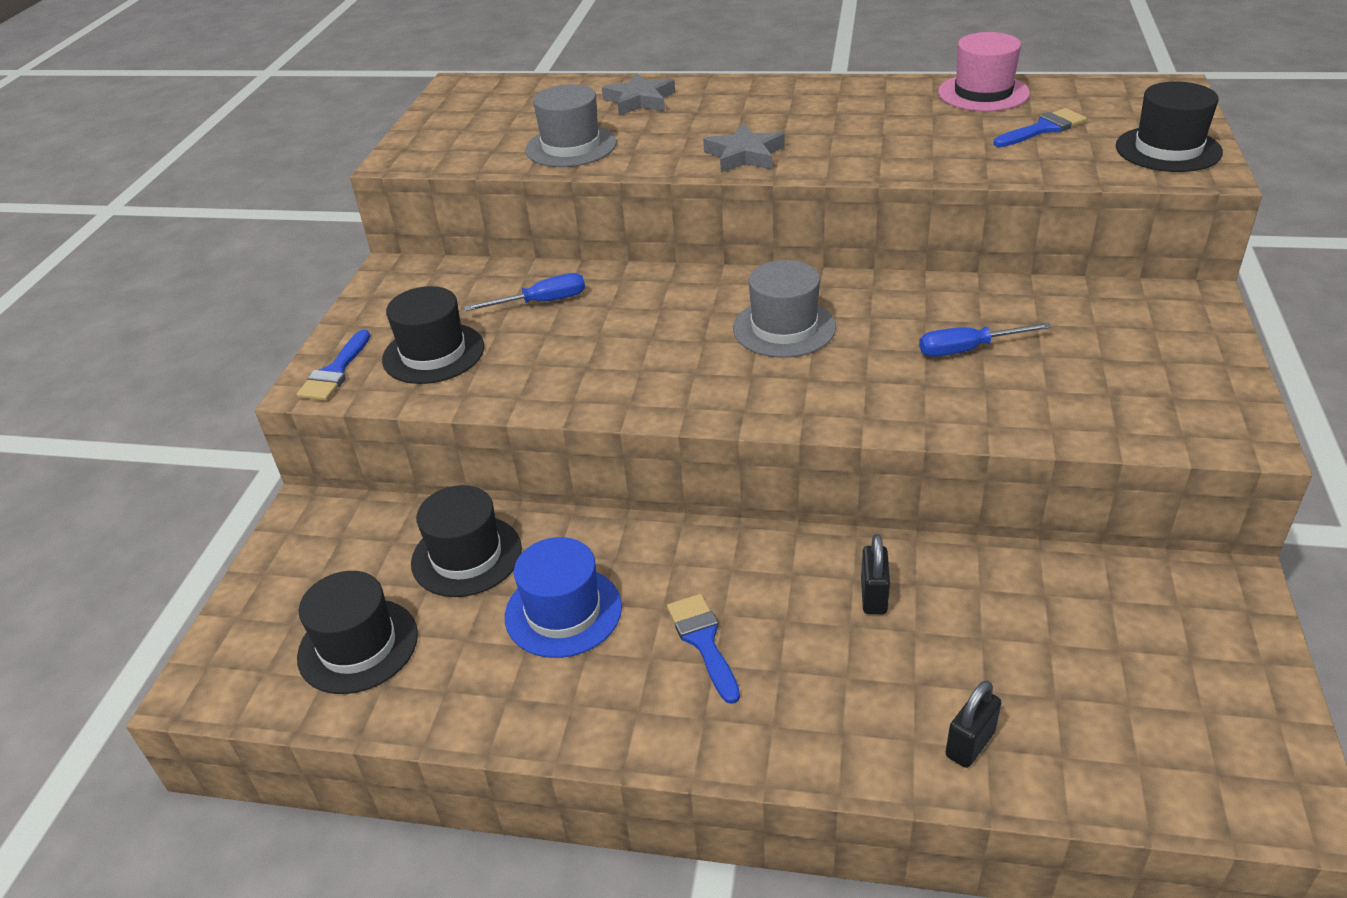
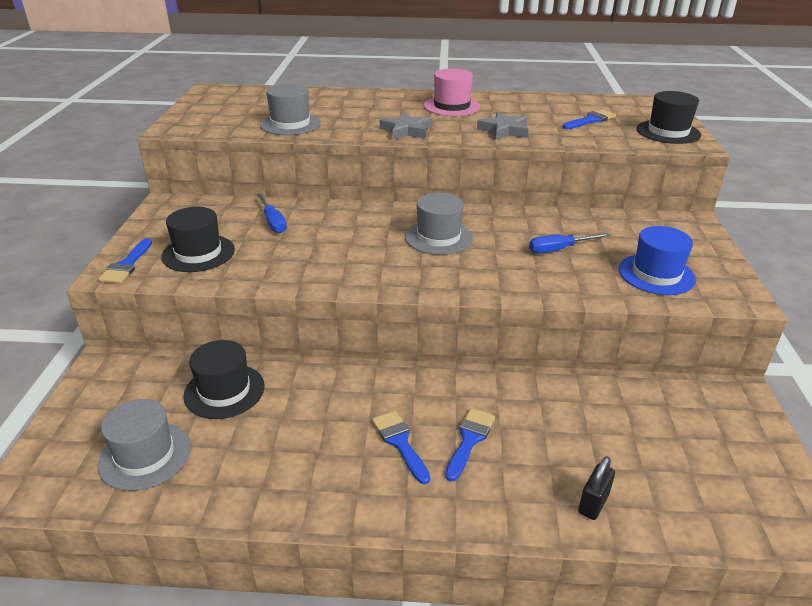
camera: 10 degrees left, 5 degrees down
black hat [297,571,418,694] -> grey hat [98,399,191,491]
blue screwdriver [465,273,585,311] -> blue screwdriver turned 90 degrees clockwise [257,193,287,233]
blue hat [505,537,622,658] -> blue hat moved to [618,226,696,295]
grey star [602,73,675,116] -> grey star moved to [477,112,529,140]
black padlock [861,534,890,614] -> none
pink hat [938,32,1030,111] -> pink hat moved to [424,68,480,116]
none -> blue brush [445,408,495,482]

